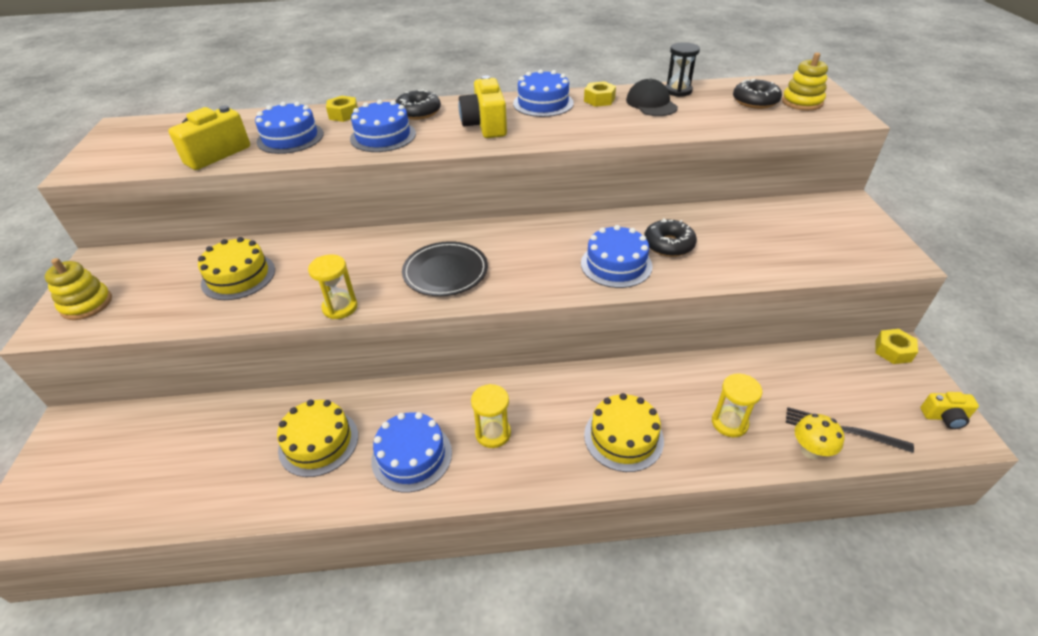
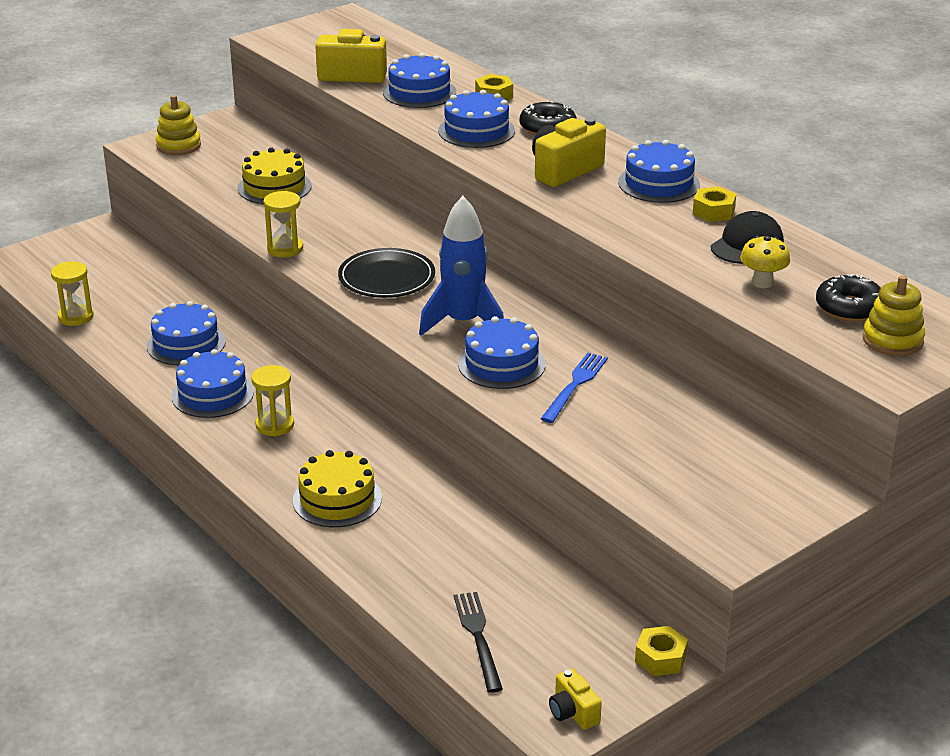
camera: 55 degrees right, 10 degrees down
yellow cake [277,400,358,477] -> blue cake [147,301,226,365]
black donut [644,218,697,257] -> blue fork [541,353,608,423]
black hourglass [665,42,700,97] -> none
yellow hourglass [712,374,762,437] -> yellow hourglass moved to [51,261,94,326]
yellow mushroom [795,414,844,459] -> yellow mushroom moved to [740,235,790,288]
none -> blue rocket [419,196,504,336]

